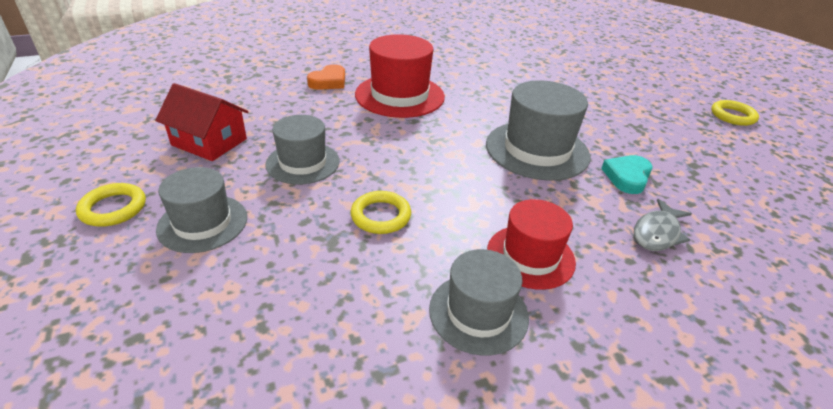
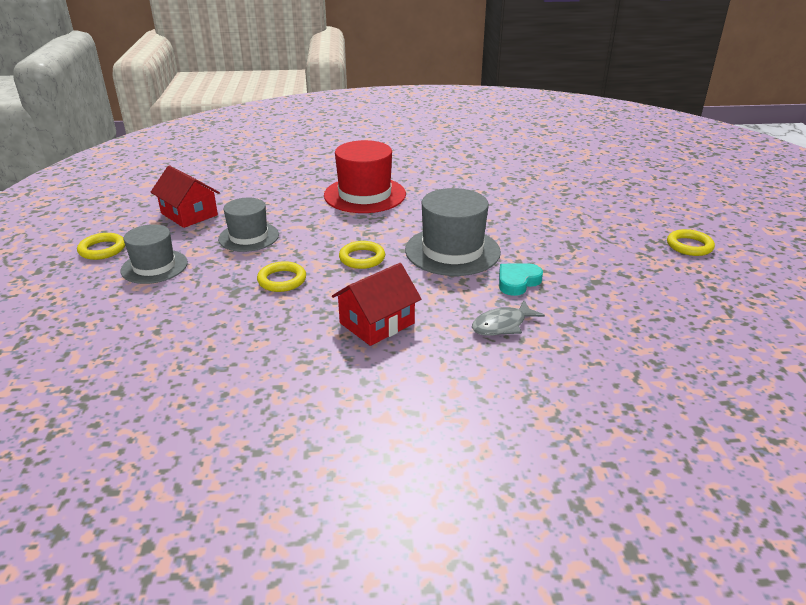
camera: 20 degrees right, 5 degrees down
orange heart [307,64,345,90] -> none
grey hat [429,249,529,356] -> none
red hat [487,199,576,290] -> red house [332,263,422,346]
none -> yellow ring [339,241,385,269]

